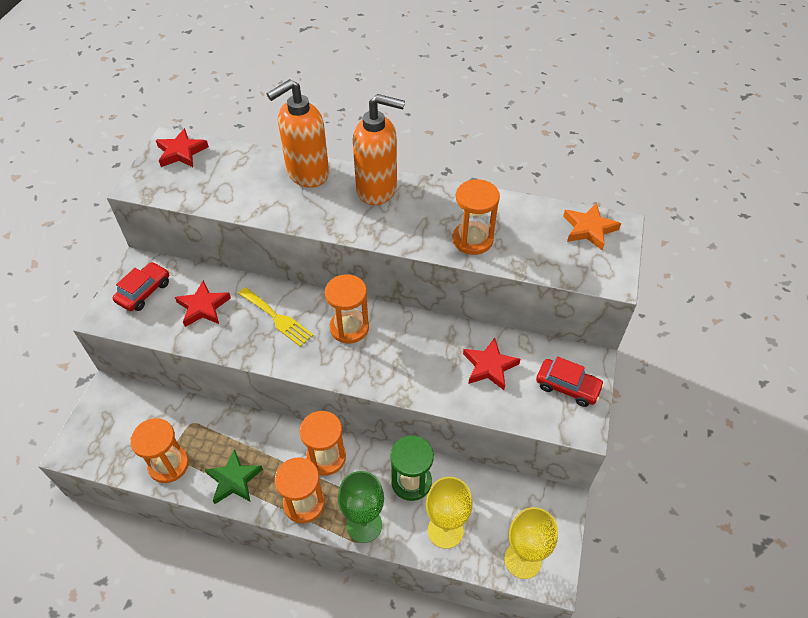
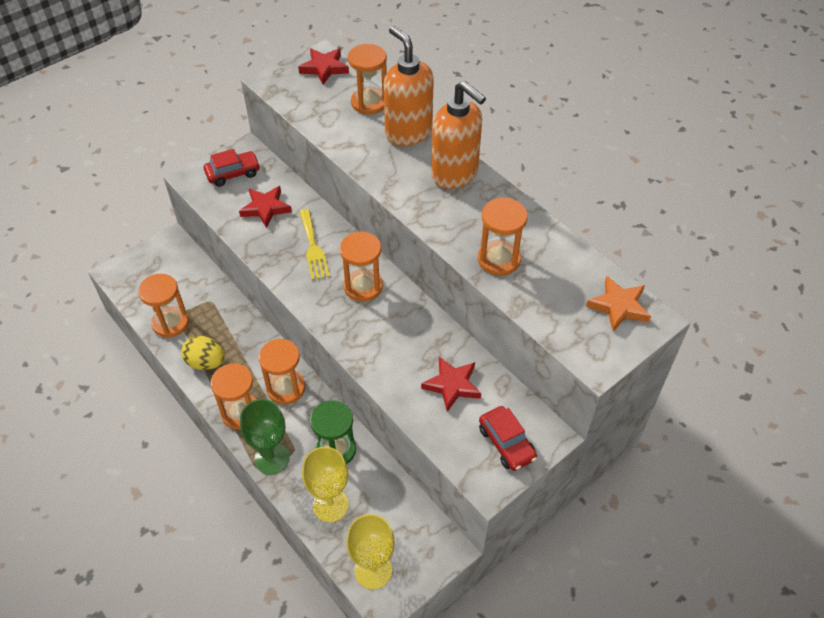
camera: 35 degrees right, 0 degrees up
green star [205,449,263,504] -> yellow egg [181,336,225,370]
orange soap dispenser [267,79,329,188] -> orange soap dispenser turned 60 degrees clockwise [383,26,434,146]
none -> orange hourglass [348,44,387,115]

